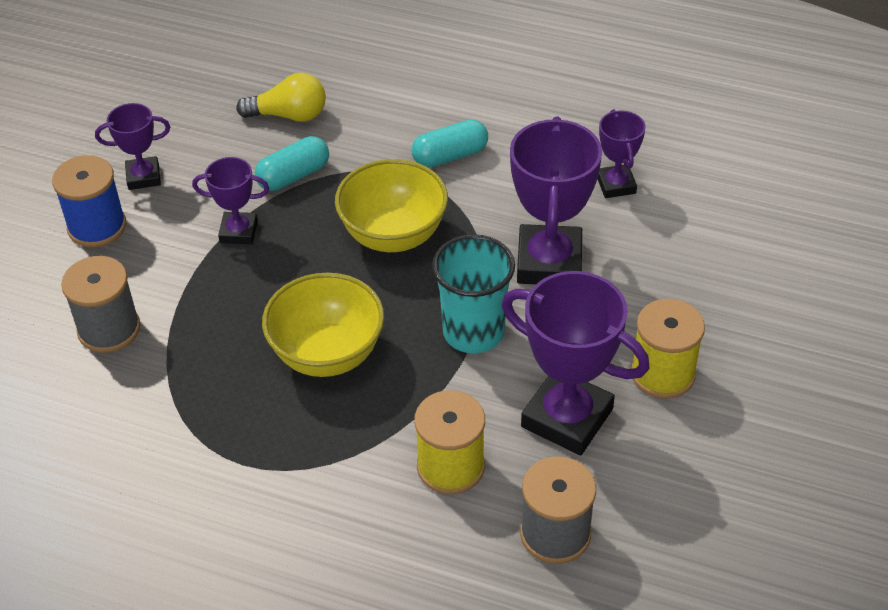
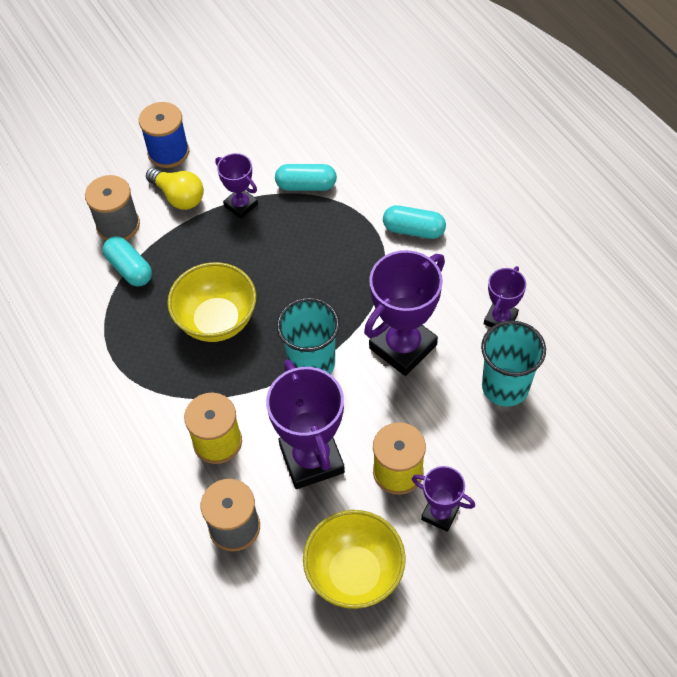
camera: 40 degrees right, 10 degrees up
purple trophy [95,103,170,190] -> purple trophy moved to [412,466,475,532]
yellow light bulb [236,73,326,122] -> yellow light bulb moved to [146,167,204,210]
yellow bowl [335,159,448,252] -> yellow bowl moved to [303,510,406,609]
none -> turquoise capsule [103,236,152,286]
none -> turquoise cup [481,321,546,407]

